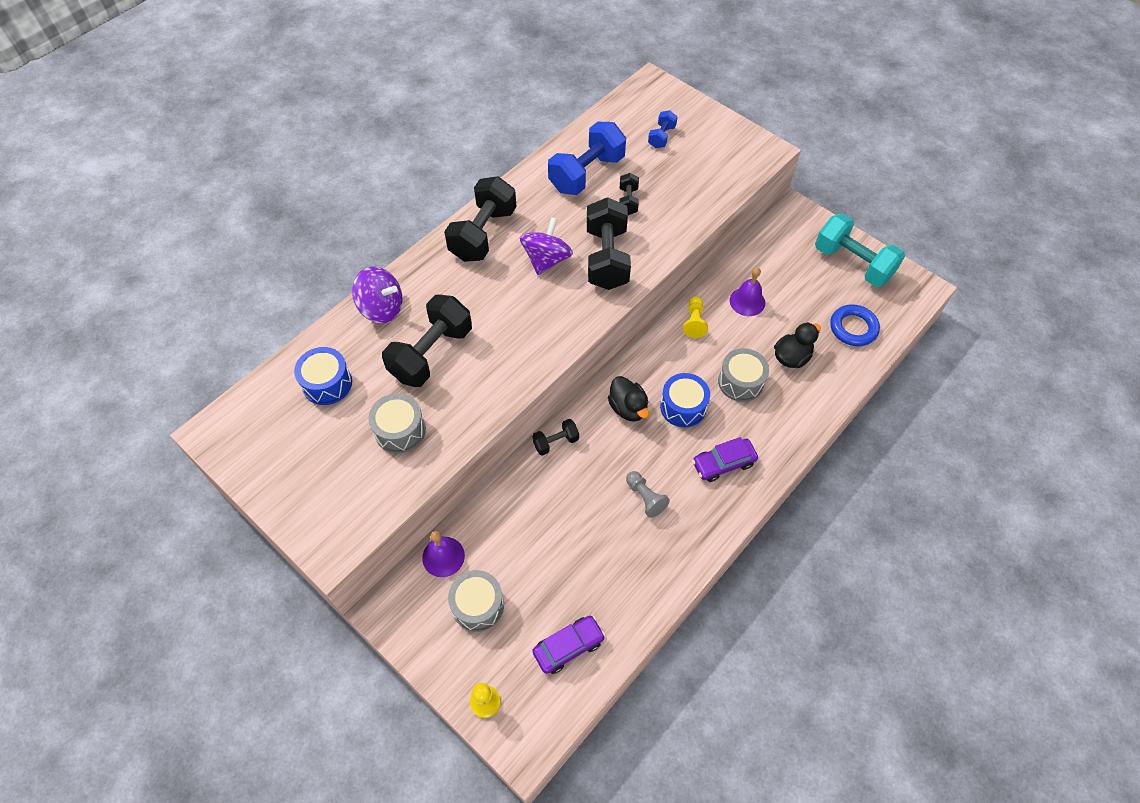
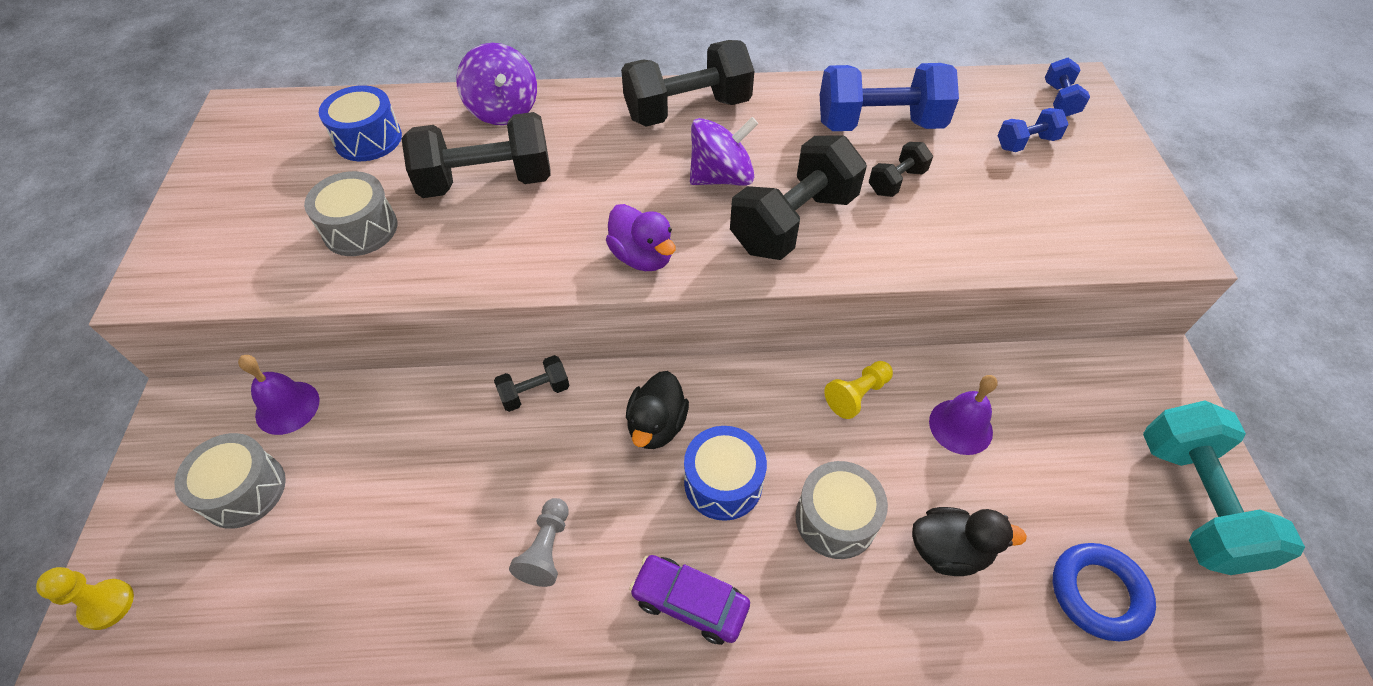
camera: 45 degrees right, 5 degrees down
black dumbbell [532,419,579,456] -> black dumbbell turned 45 degrees counterclockwise [494,355,570,412]
purple car [532,616,605,674] -> none
none -> purple duck [606,204,676,271]
none -> blue dumbbell [1045,57,1090,116]

